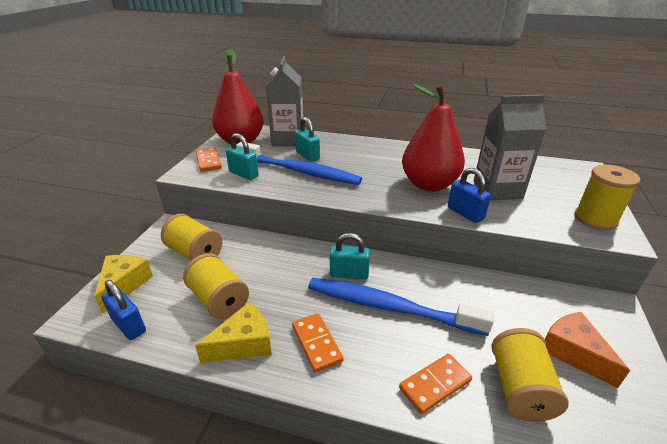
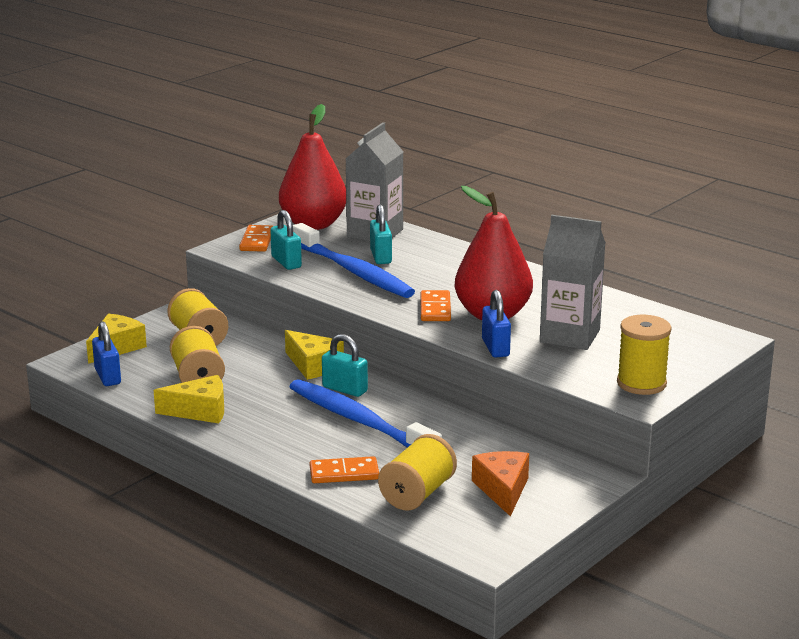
camera: 25 degrees right, 10 degrees down
orange domino [292,313,343,372] -> orange domino moved to [421,290,451,321]
none -> yellow cheese [285,330,344,380]

